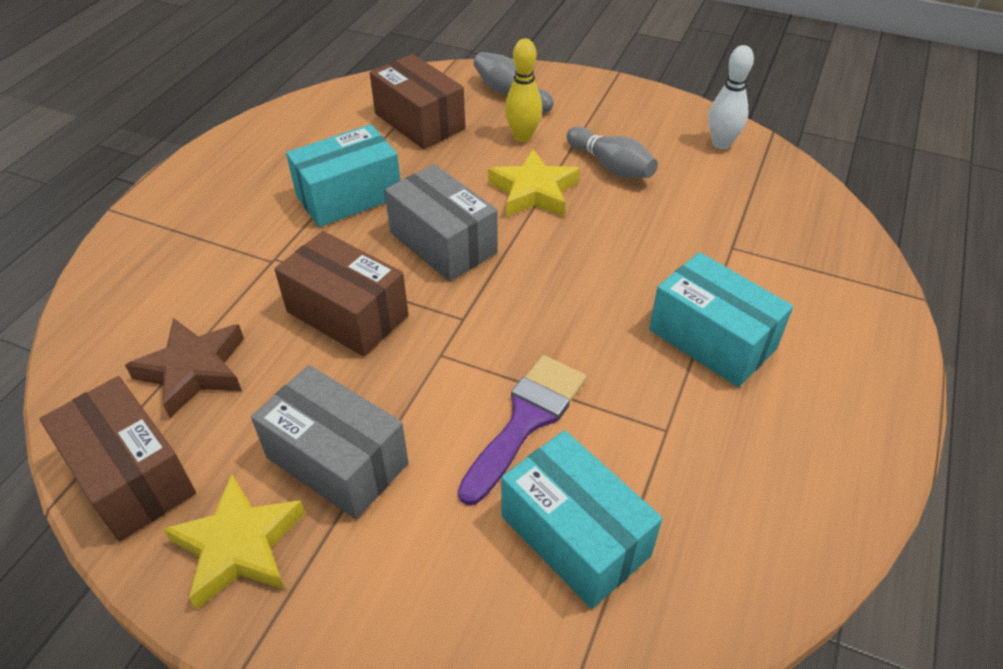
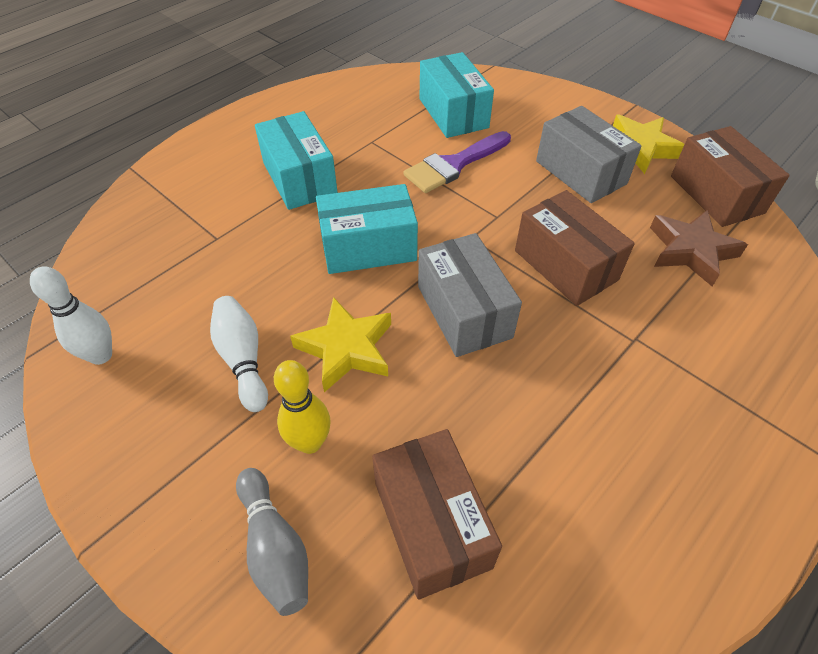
camera: 160 degrees left, 5 degrees up
turquoise box [286,124,401,227] -> turquoise box moved to [316,184,418,274]
grey bowling pin [567,126,658,178] -> white bowling pin [210,296,268,412]

